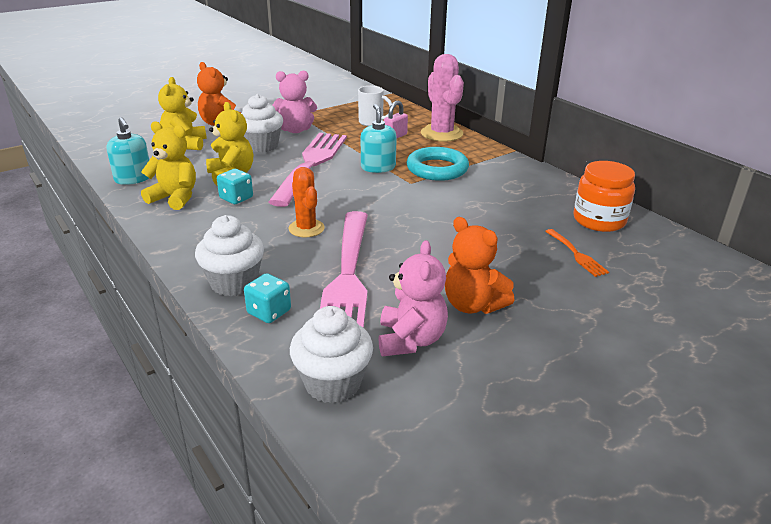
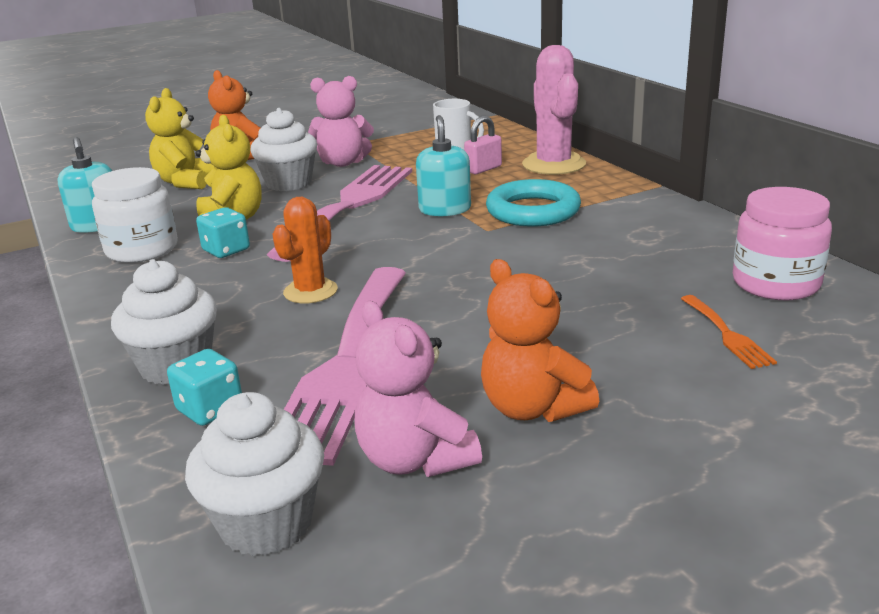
camera: 10 degrees right, 5 degrees down
yellow teddy bear [141,121,196,210] -> white jar [92,167,178,263]
orange cactus [288,167,325,237] -> orange cactus turned 45 degrees clockwise [272,197,338,303]
pink teddy bear [378,240,448,356] -> pink teddy bear turned 135 degrees clockwise [354,301,482,477]
orange jar [574,161,635,232] -> pink jar [733,187,832,300]

